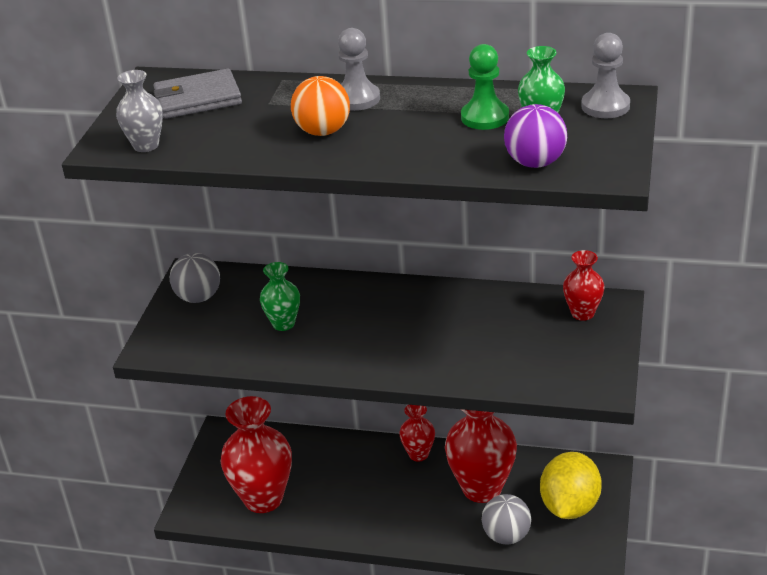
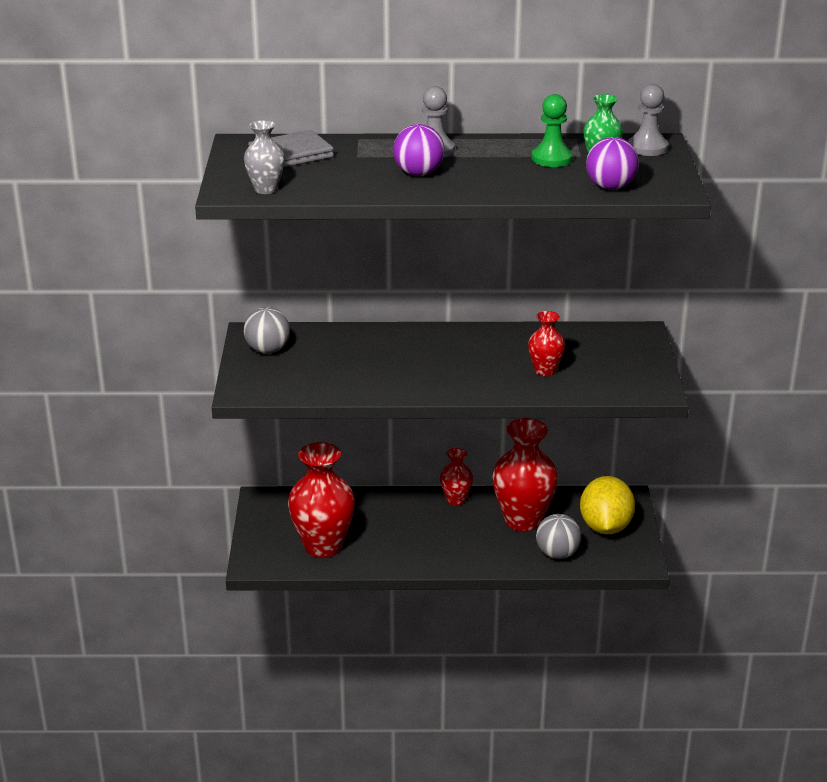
camera: 15 degrees left, 5 degrees down
green vase [260,262,300,331] -> none
orange ball [291,76,350,136] -> purple ball [393,124,444,176]
red vase [563,250,605,321] -> red vase moved to [528,311,565,376]

